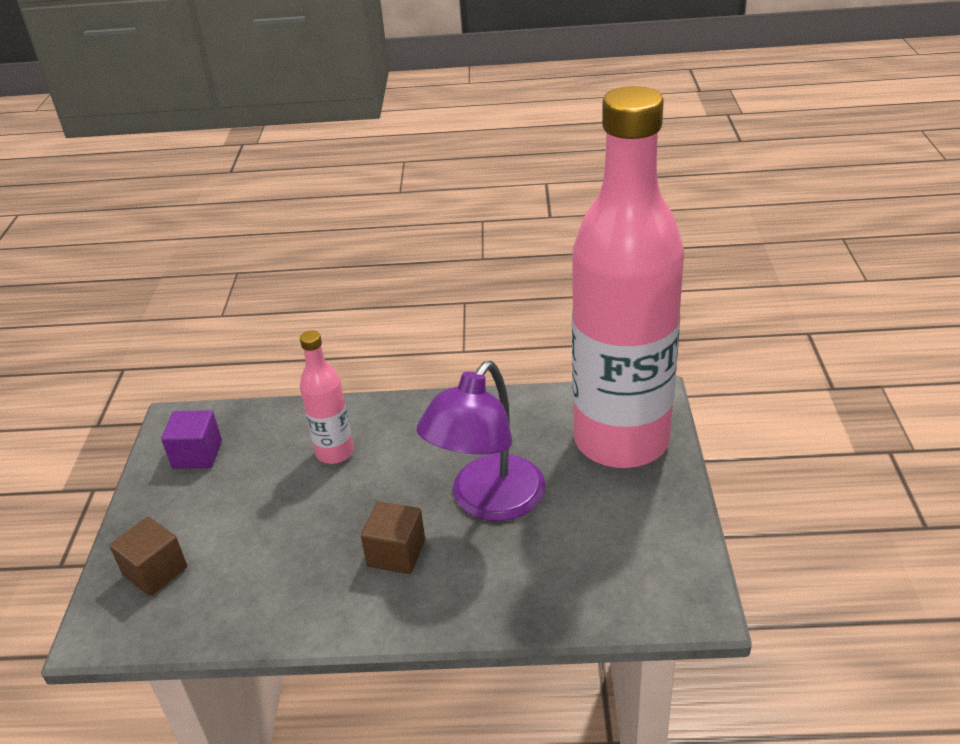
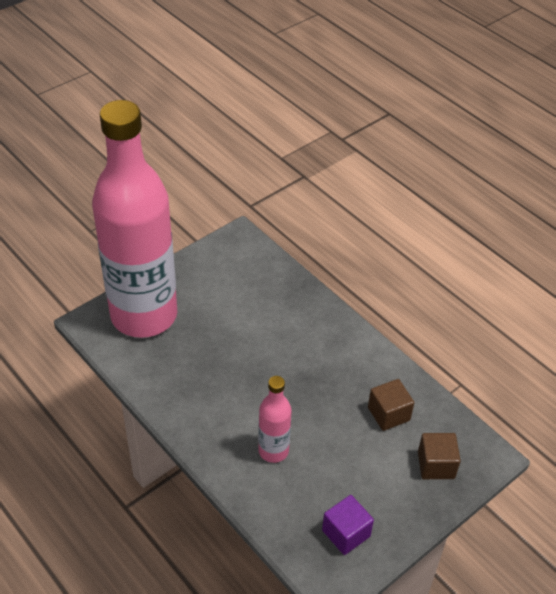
camera: 135 degrees left, 10 degrees up
brown cube [361,502,425,574] -> brown cube moved to [368,379,414,431]
purple lamp [417,361,546,521] -> none

